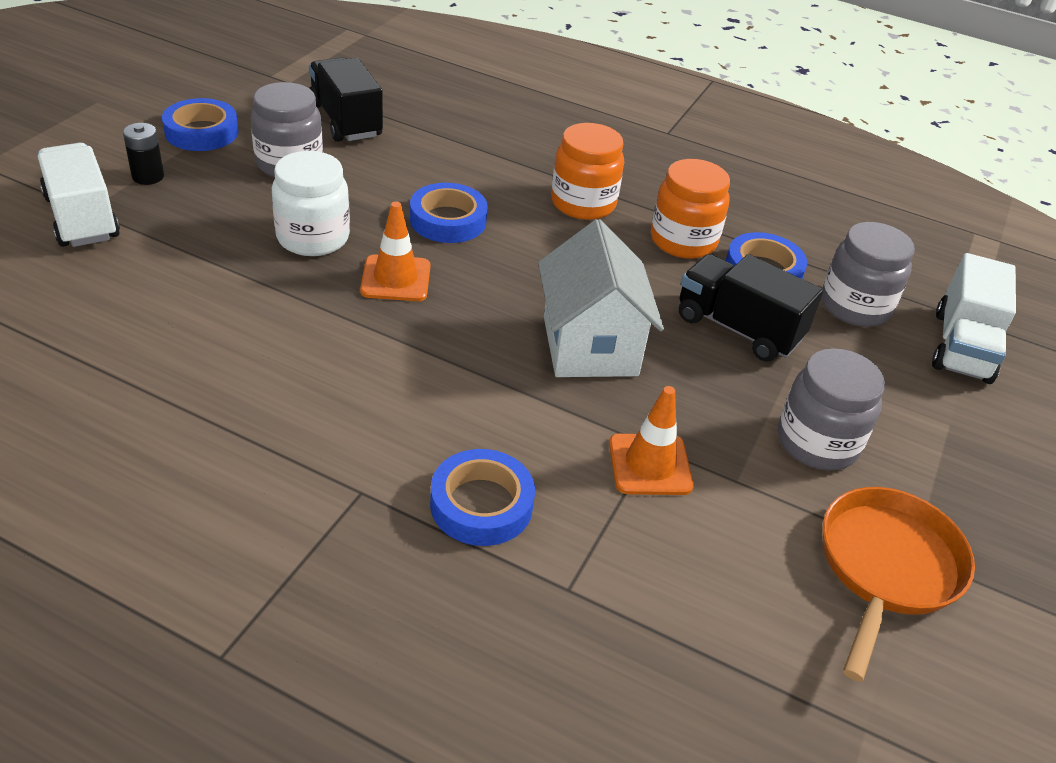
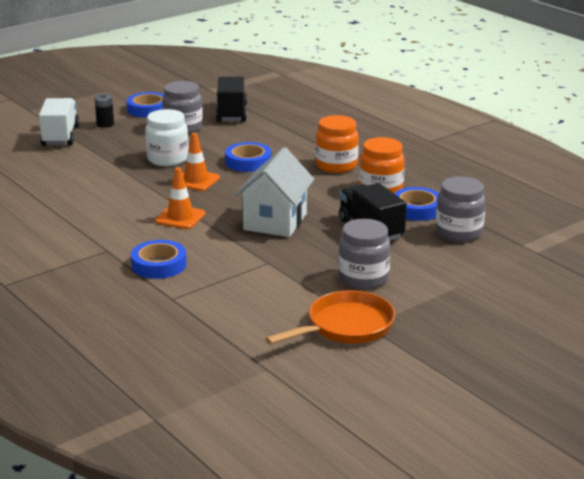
camera: 30 degrees right, 15 degrees down
orange traffic cone [609,386,694,495] -> orange traffic cone moved to [155,167,205,229]
white truck [932,253,1016,384] -> none

